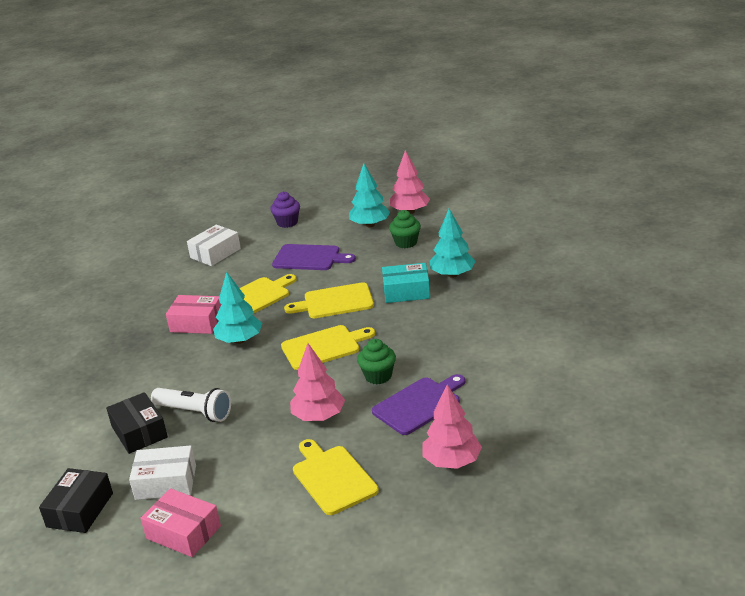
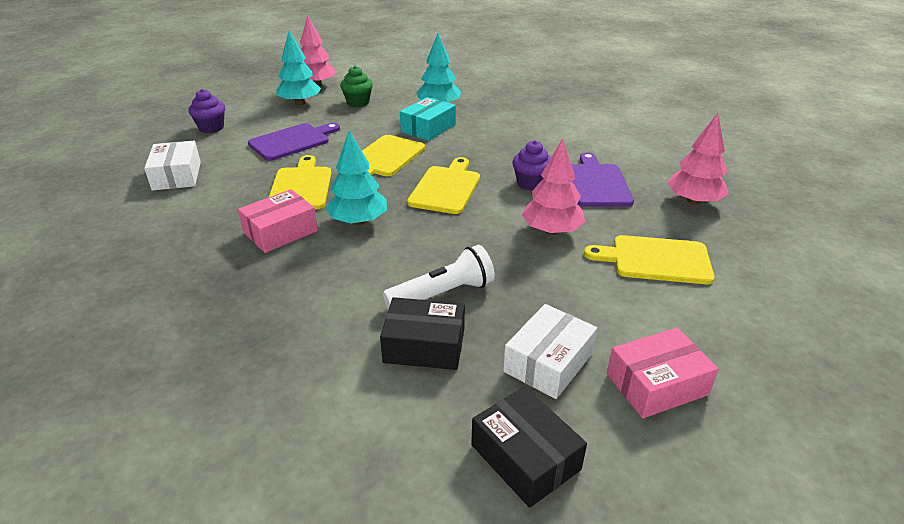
camera: 55 degrees left, 5 degrees up
green cupcake [357,339,396,385] -> purple cupcake [512,140,551,191]

